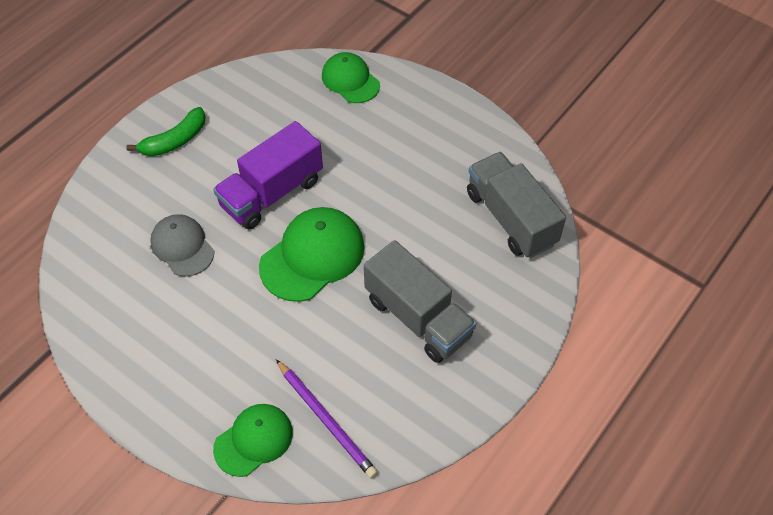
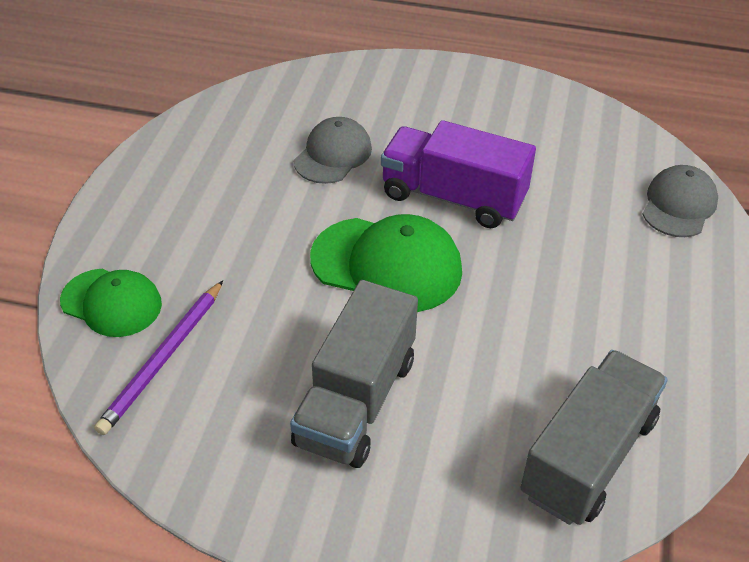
camera: 65 degrees right, 10 degrees down
green banana [126,107,206,156] -> none
green cap [322,52,380,103] -> grey cap [642,165,718,237]

